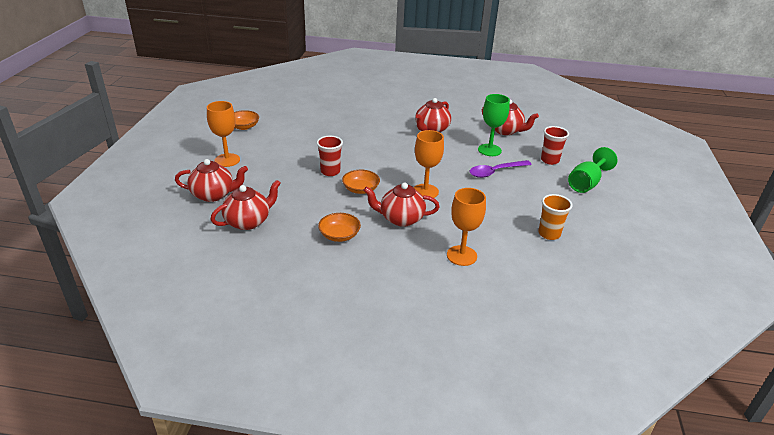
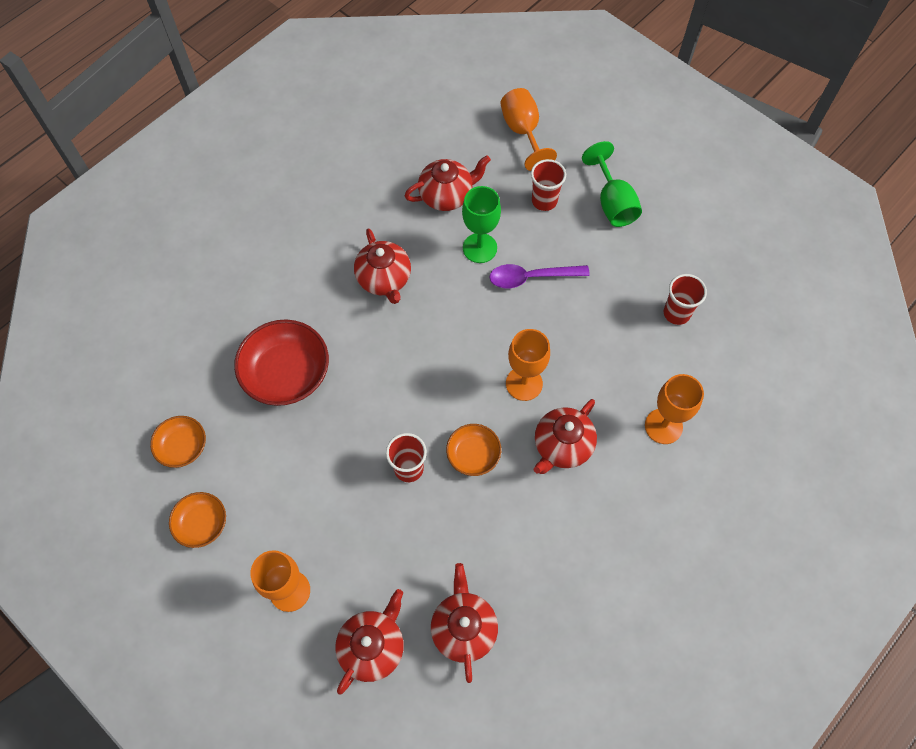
camera: 55 degrees left, 30 degrees up
orange bowl [318,213,361,242] -> orange bowl moved to [150,416,206,468]
purple spoon [470,160,532,178] -> purple spoon turned 75 degrees clockwise [490,264,590,288]
orange cup [538,194,573,240] -> red cup [664,274,707,325]
none -> red bowl [234,320,329,406]
none -> orange goblet [500,88,557,171]

